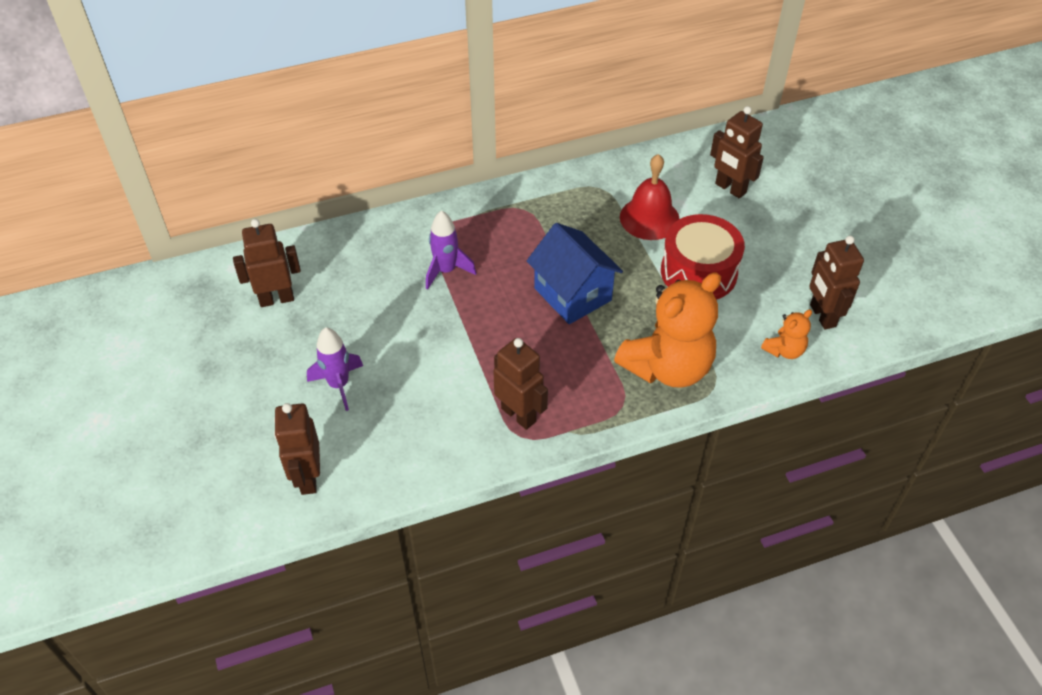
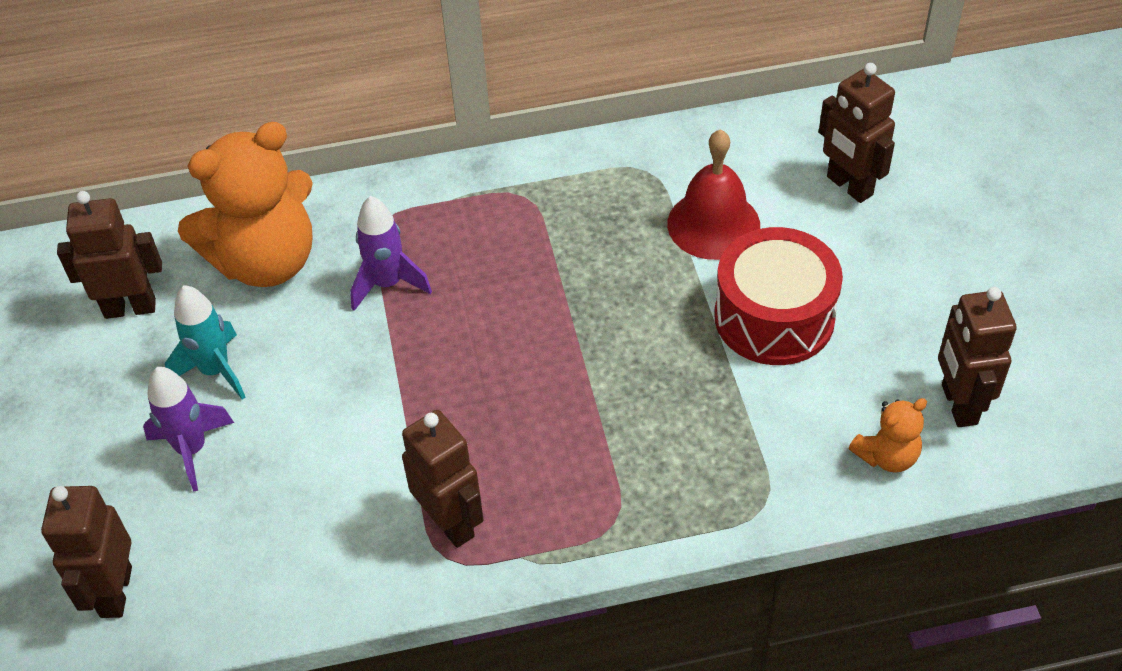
camera: 10 degrees right, 0 degrees up
blue house [527,223,623,324] -> none
orange teddy bear [614,272,721,388] -> orange teddy bear moved to [178,122,313,287]
none -> turquoise rocket [165,285,245,400]

